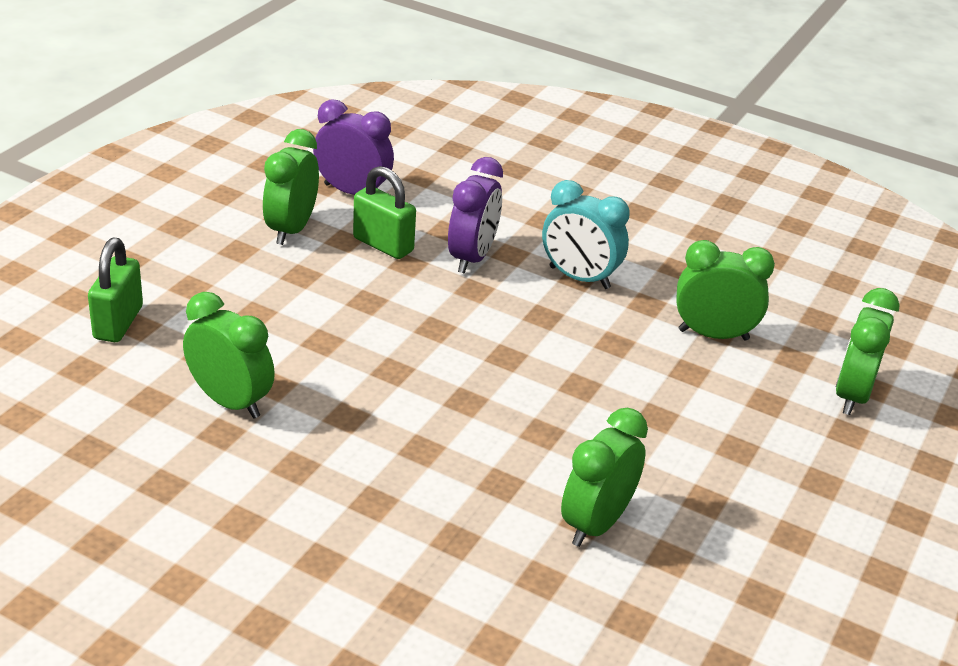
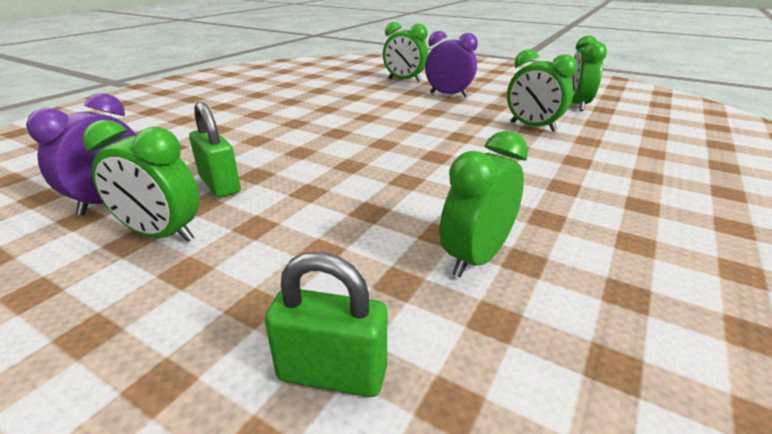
camera: 85 degrees left, 5 degrees down
green padlock [353,166,416,259] -> green padlock turned 75 degrees counterclockwise [189,102,241,198]
purple clock [448,157,503,274] -> purple clock moved to [425,31,478,97]
turquoise clock [542,180,630,289] -> none
green clock [676,240,775,341] -> green clock moved to [570,36,607,111]

